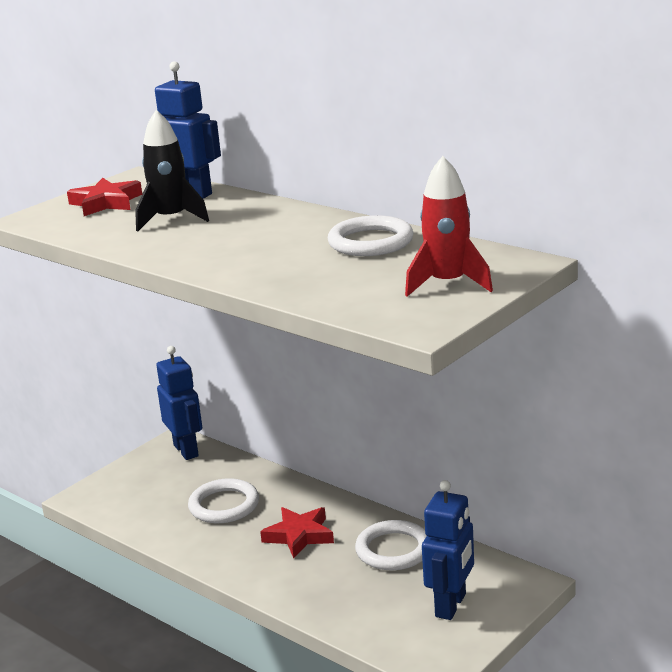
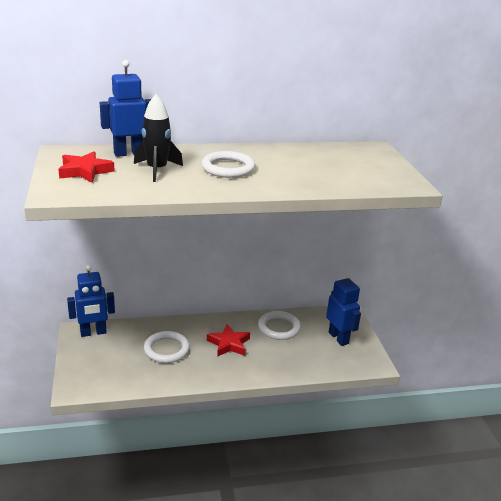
camera: 55 degrees left, 5 degrees up
blue robot [156,346,202,460] -> blue robot turned 150 degrees clockwise [67,265,115,337]
white ring [328,215,414,256] -> white ring moved to [202,151,255,178]
red rocket [405,156,493,297] -> none

